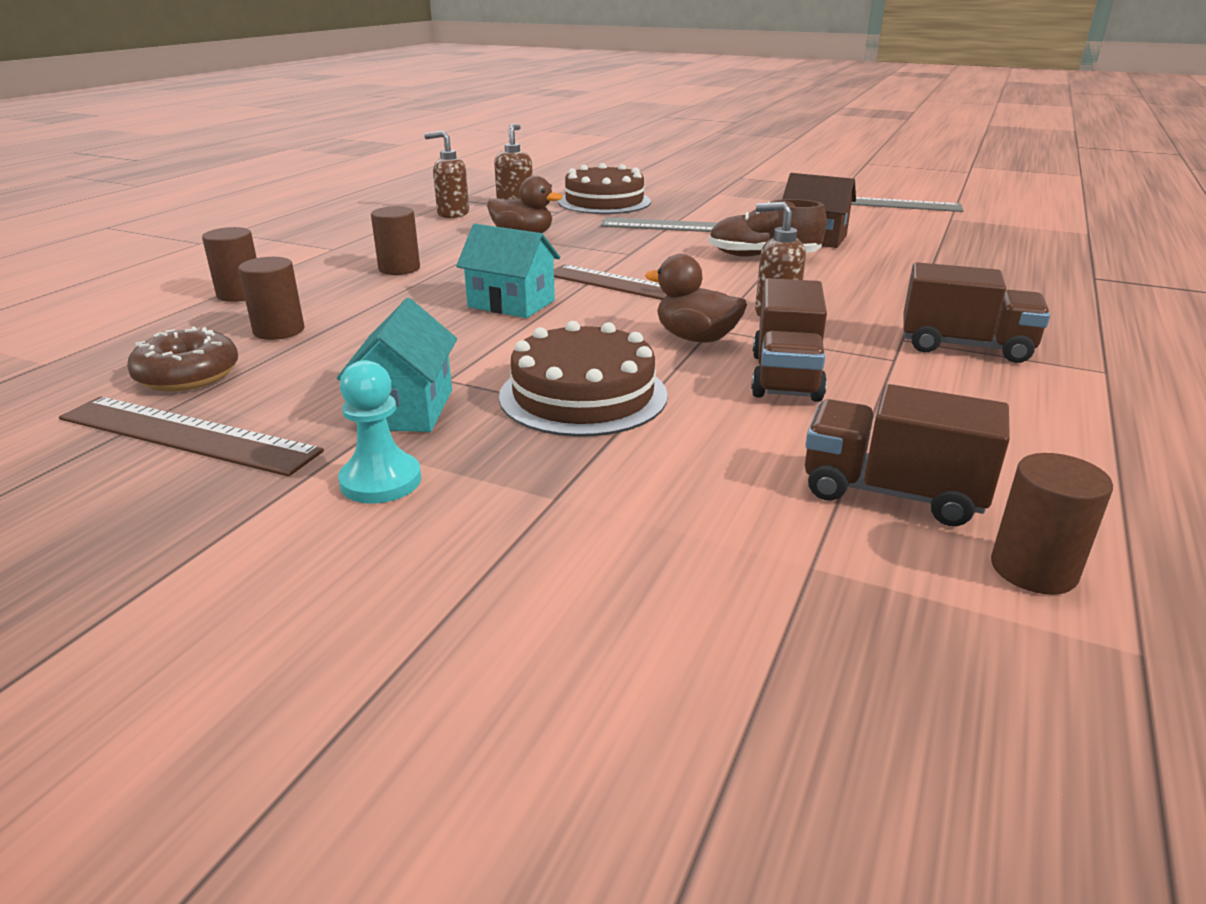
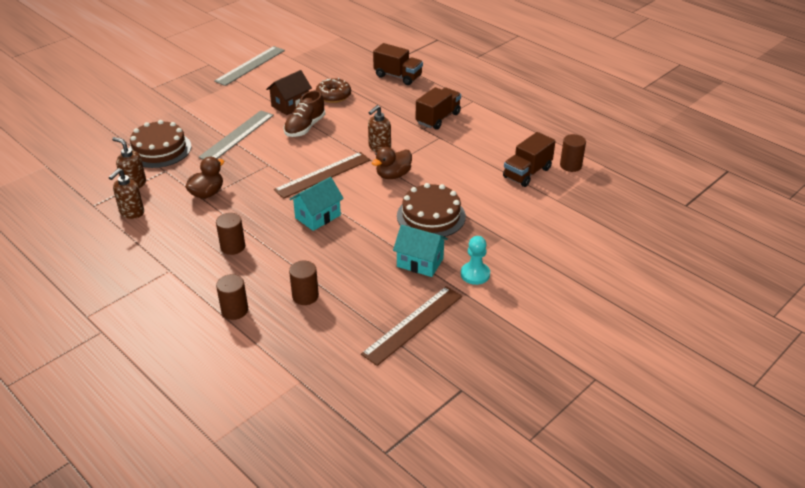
camera: 70 degrees left, 10 degrees up
brown donut [127,326,238,392] -> brown donut moved to [316,78,351,103]
brown truck [751,278,827,402] -> brown truck moved to [373,43,423,85]

